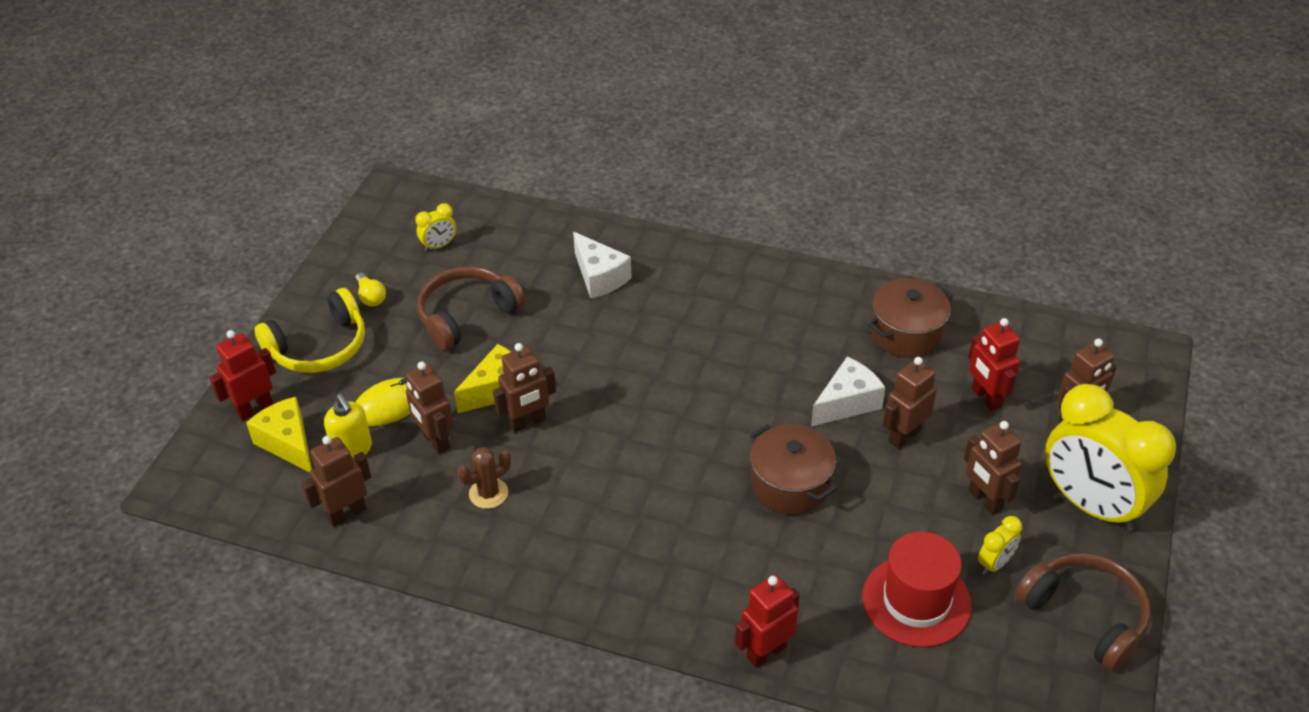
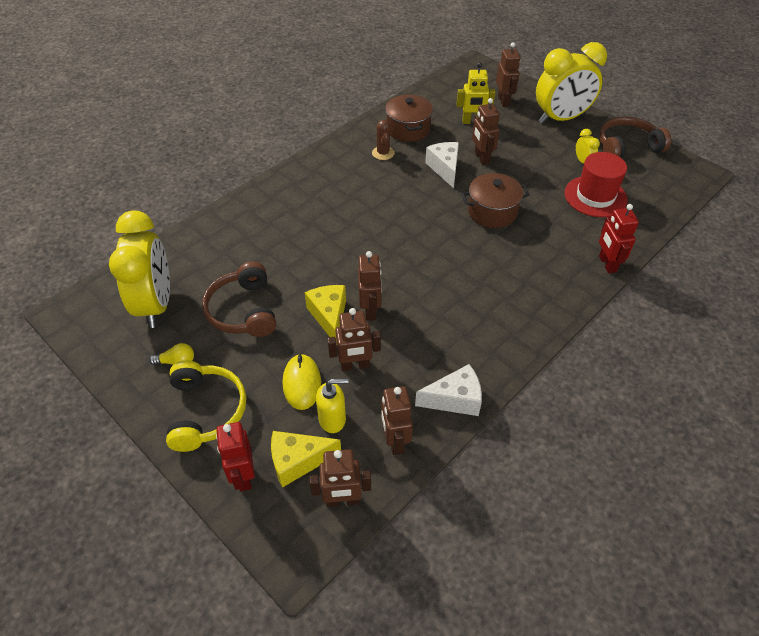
camera: 65 degrees left, 5 degrees up
yellow clock [416,203,456,252] -> yellow clock [109,211,170,328], size x2.48
brown cactus [457,447,511,509] -> brown cactus moved to [372,120,395,160]
white cheese [573,232,632,298] -> white cheese moved to [415,364,482,416]
brown robot [964,421,1022,515] -> brown robot moved to [309,449,371,507]
red robot [968,318,1020,411] -> yellow robot [456,62,496,124]

